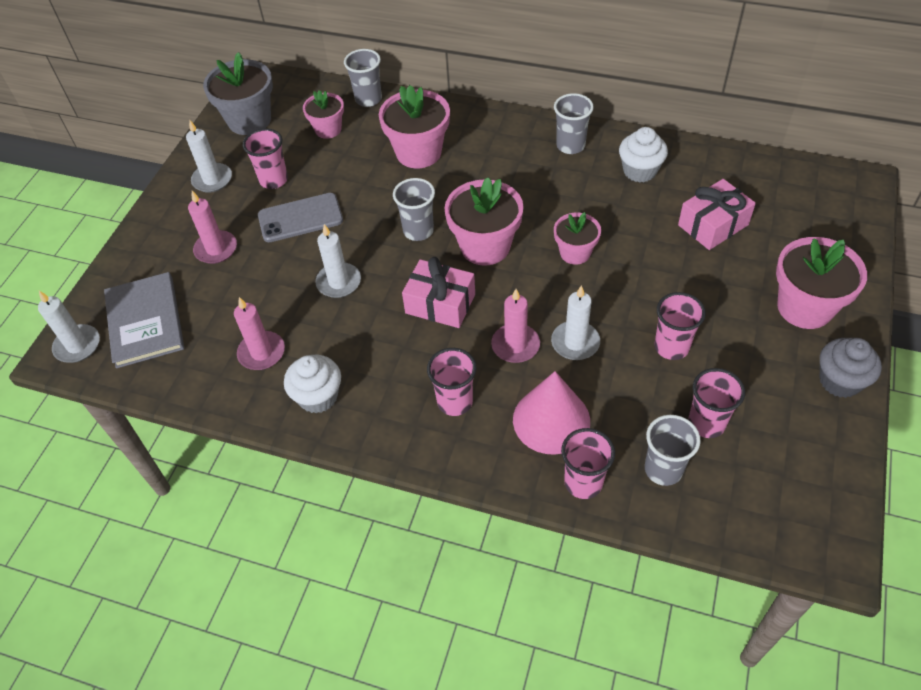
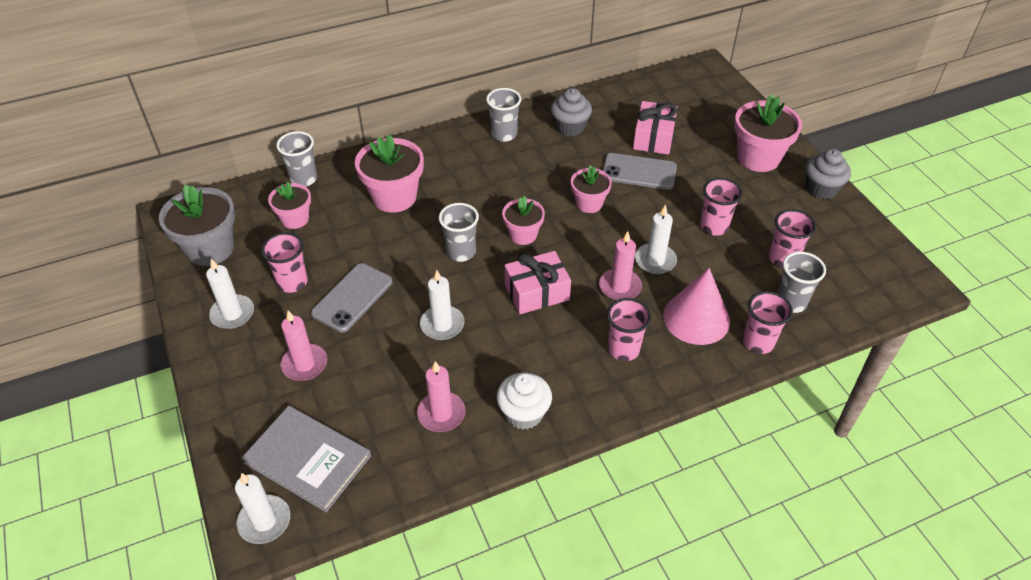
camera: 45 degrees left, 5 degrees down
pink flower pot [445,177,524,266] -> pink flower pot [502,196,545,245], size x0.60
white cupcake [619,127,668,183] -> grey cupcake [551,88,592,137]
none -> grey phone [603,153,677,190]

